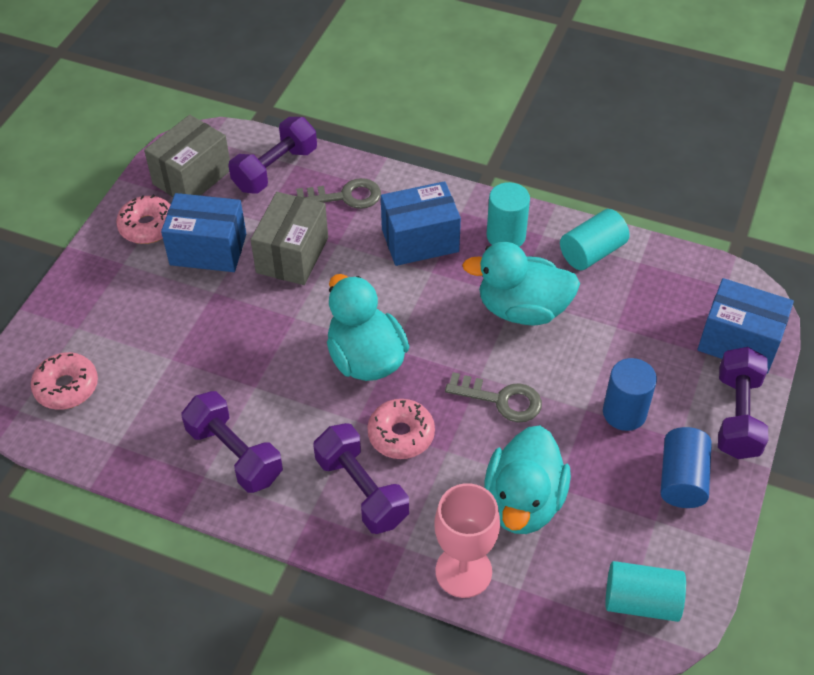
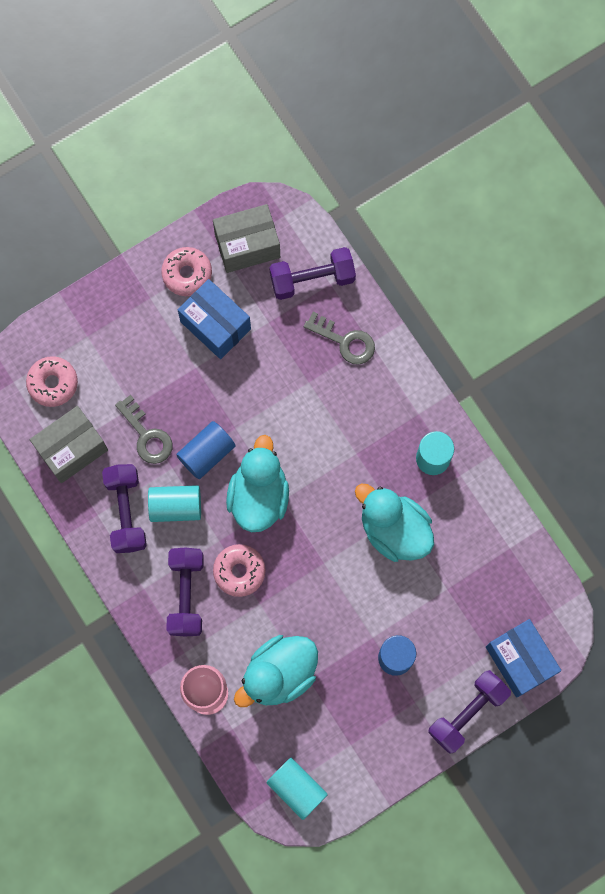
camera: 35 degrees right, 25 degrees up
grey box [251,192,328,285] -> grey box moved to [30,406,108,483]
blue box [381,181,461,266] -> none
grey key [445,372,542,423] -> grey key moved to [115,395,172,464]
turquoise cylinder [560,209,629,270] -> turquoise cylinder moved to [148,485,201,522]
blue cylinder [660,427,712,508] -> blue cylinder moved to [176,421,236,479]

